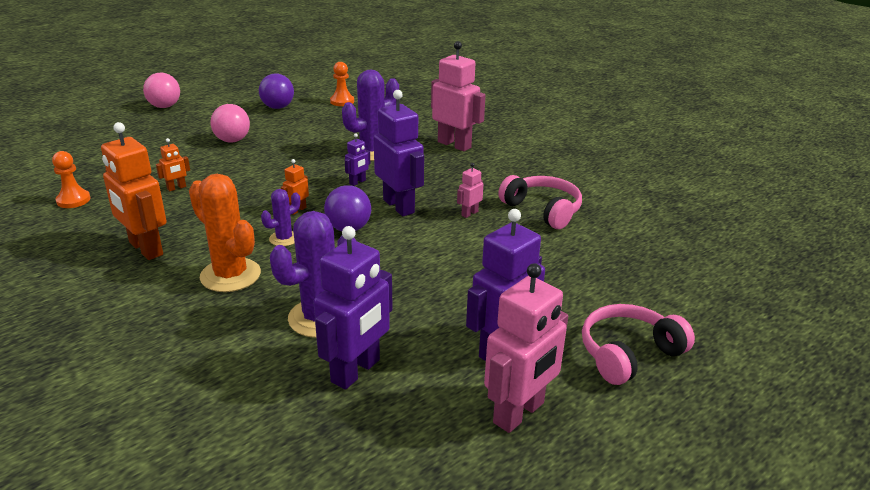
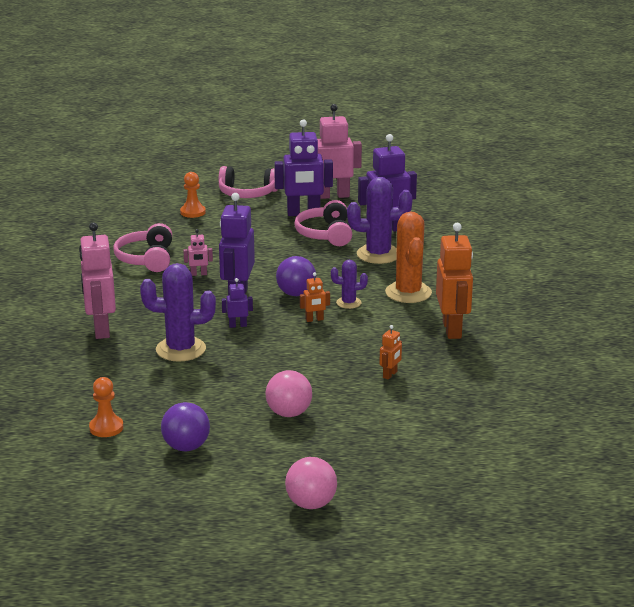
camera: 140 degrees left, 5 degrees down
orange pawn [52,151,91,208] -> orange pawn moved to [180,172,206,218]
orange robot [156,138,190,192] -> orange robot turned 120 degrees clockwise [379,325,402,380]
none -> pink headphones [294,200,352,246]

